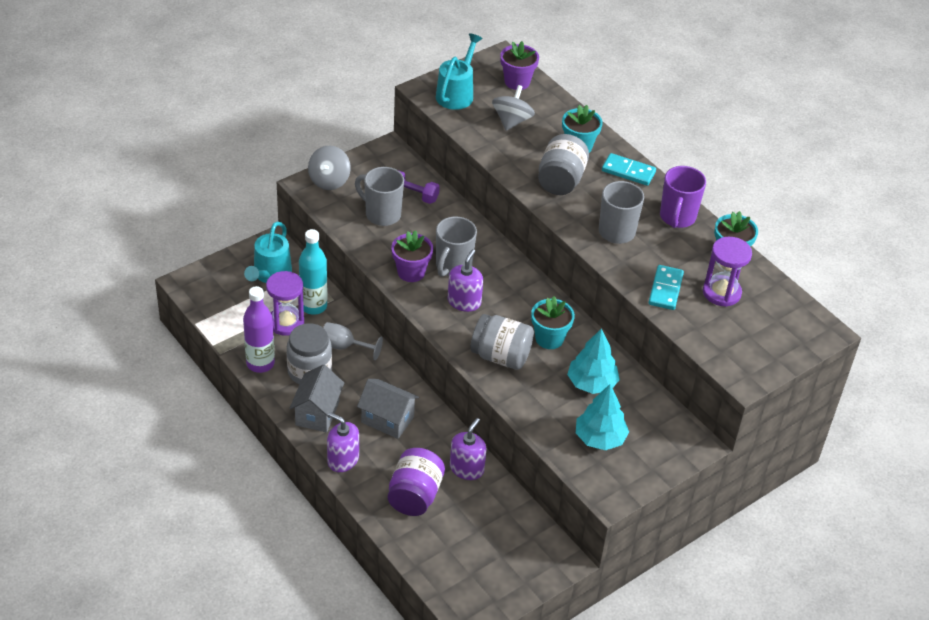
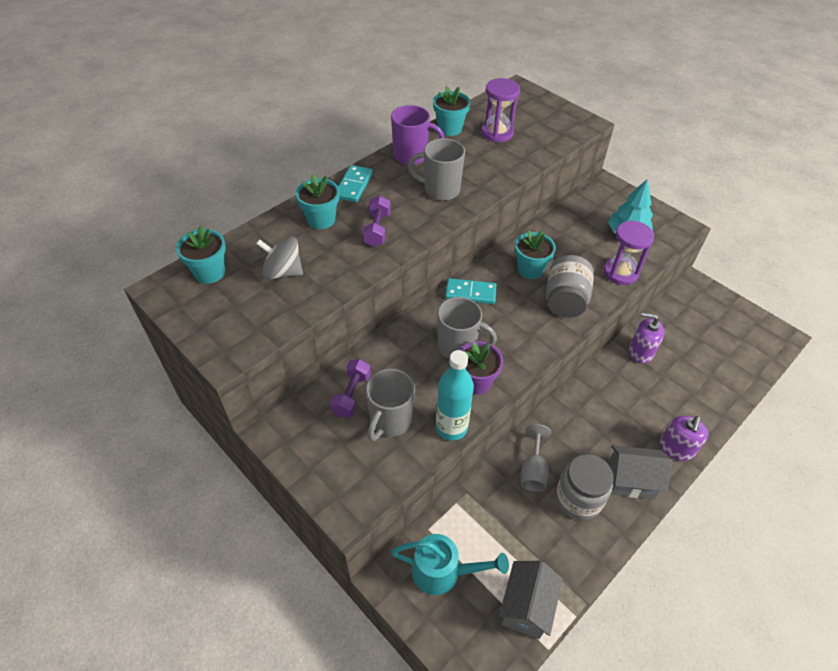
camera: 95 degrees left, 5 degrees up
purple bottle [243,286,275,373] -> none
purple hourglass [266,271,304,336] -> purple hourglass moved to [604,220,654,285]
turquoise bottle [299,229,328,315] -> turquoise bottle moved to [436,350,474,441]
grey spinning top [308,146,351,190] -> none
grey house [357,379,419,439] -> grey house moved to [499,561,563,639]
purple jar [388,448,445,516] -> none
turquoise watering can [436,33,483,110] -> none
purple soap dispenser [448,249,483,312] -> none
purple flower pot [501,41,539,90] -> turquoise flower pot [176,225,226,284]
grey jar [538,134,589,195] -> purple dumbbell [363,196,391,247]
turquoise tree [567,328,620,394] -> none
turquoise domino [648,265,684,310] -> turquoise domino moved to [445,278,497,304]

